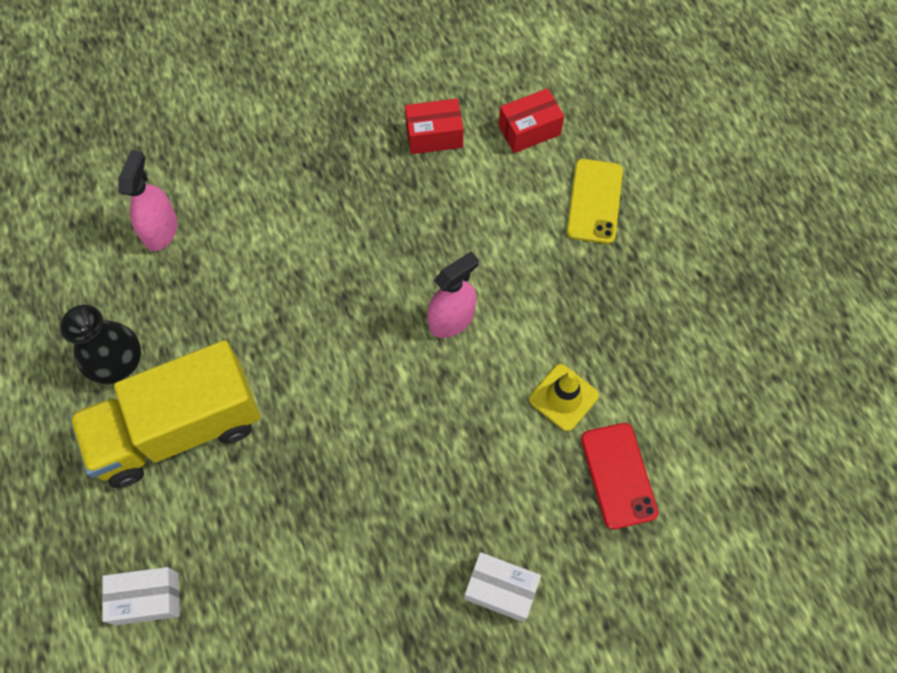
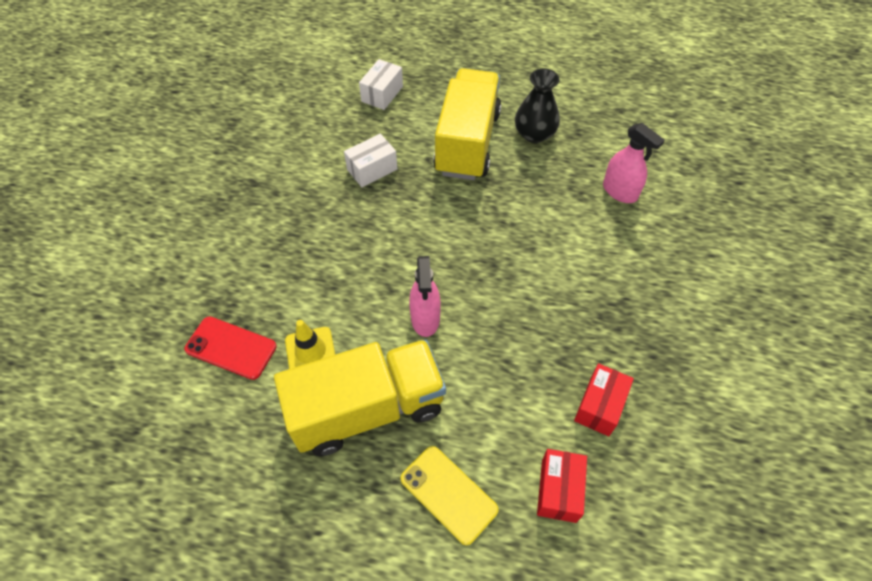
camera: 125 degrees right, 10 degrees down
white box [464,552,541,622] -> white box moved to [344,134,397,187]
none -> yellow truck [274,339,446,456]

